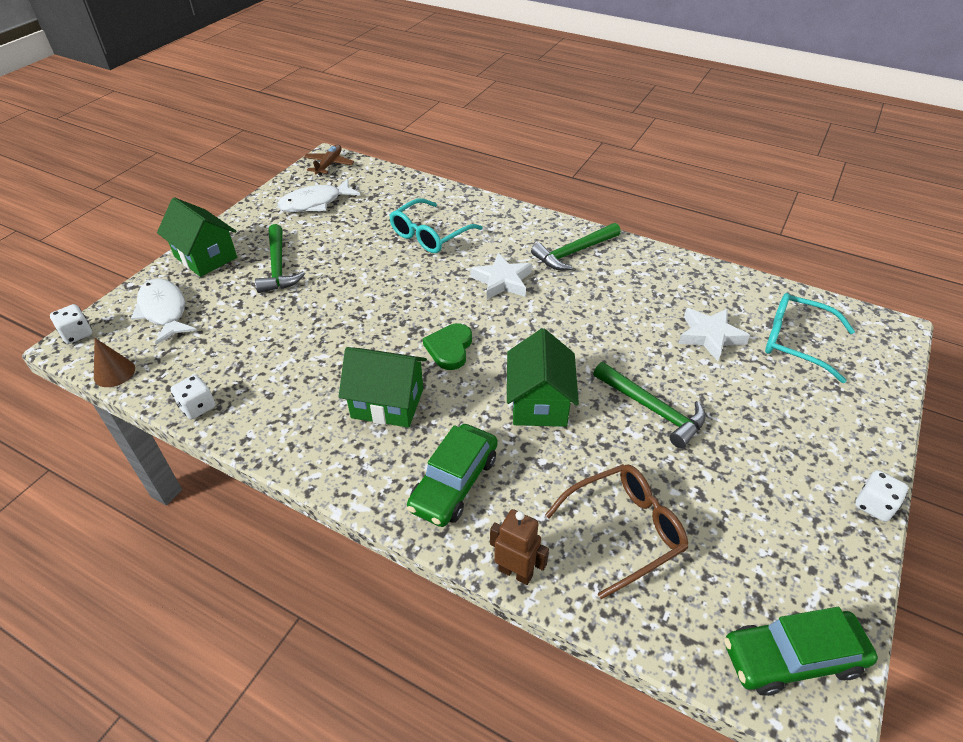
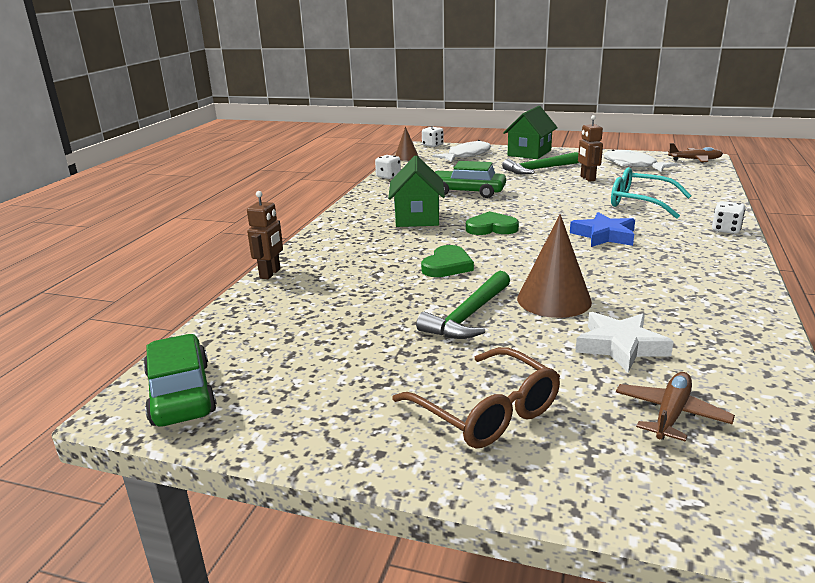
camera: 80 degrees right, 20 degrees down
green car [407,424,498,527] -> green car moved to [435,161,506,198]
white star [471,252,532,299] -> blue star [570,212,635,247]
green house [507,328,579,427] -> green heart [421,245,474,277]
green hammer [531,223,621,270] -> none
brown glasses [545,464,688,599] -> brown glasses moved to [392,347,560,448]
turquoise glasses [765,293,855,383] -> brown plane [616,372,735,442]
white dice [855,470,908,522] -> white dice moved to [712,201,745,234]
none -> brown cone [517,214,592,318]
none -> brown robot [578,115,603,182]

